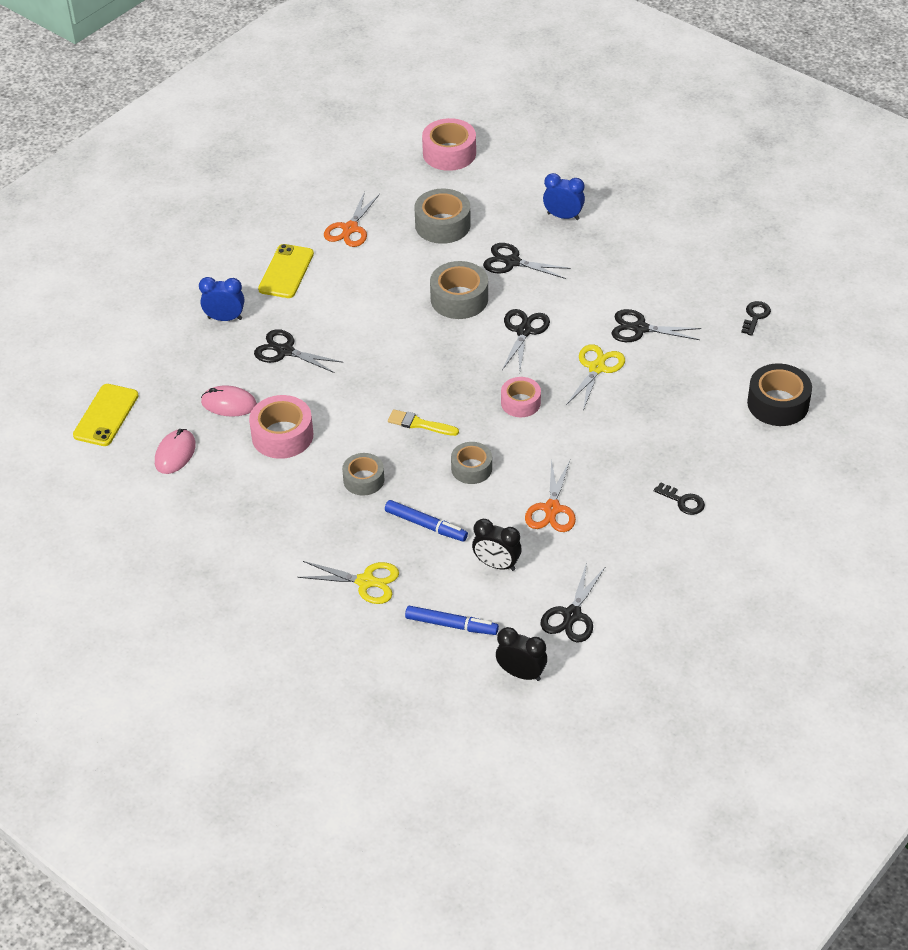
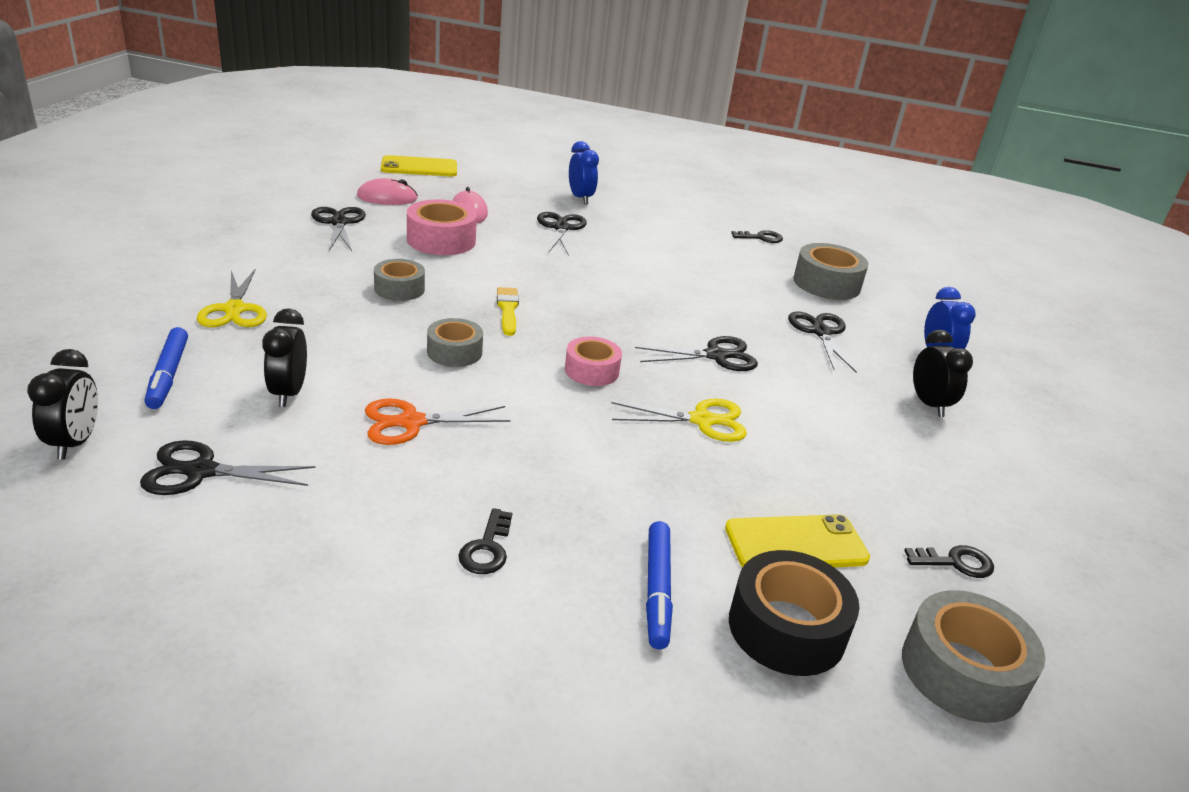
camera: 60 degrees right, 15 degrees down
yellow phone [258,244,314,298] -> yellow phone moved to [725,514,870,568]
orange scissors [324,191,380,247] -> black key [731,230,783,243]
blue marker [385,500,468,542] -> blue marker moved to [646,521,673,649]
pink tape [422,118,476,171] -> none
grey tape [430,261,488,319] -> grey tape moved to [902,590,1045,723]
black scissors [611,309,702,342] -> black scissors moved to [311,207,366,251]
none -> black clock [913,330,973,417]

